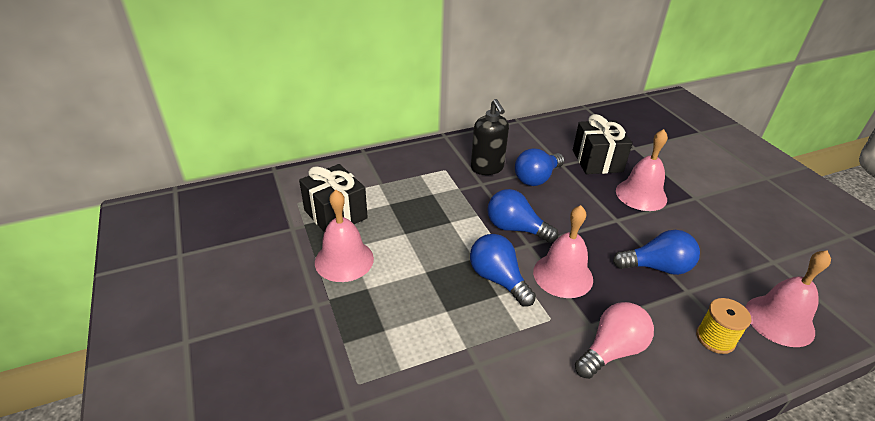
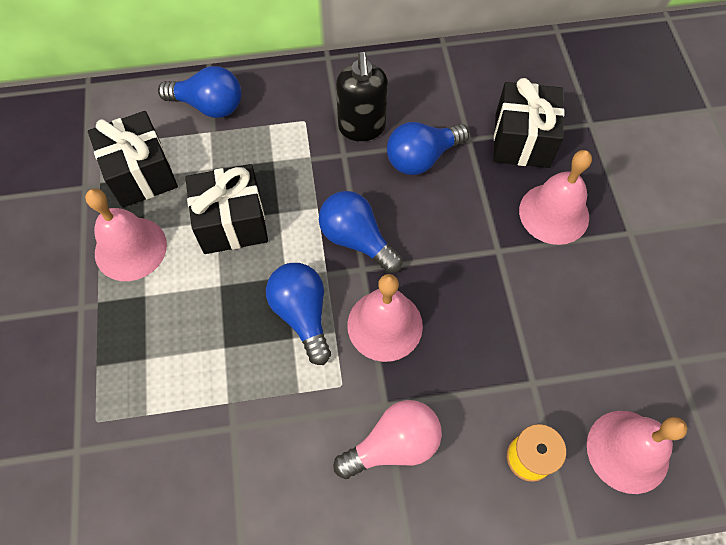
camera: 15 degrees right, 25 degrees up
blue light bulb [613,230,700,275] -> blue light bulb moved to [158,66,242,118]
none -> black gift [185,164,268,254]

